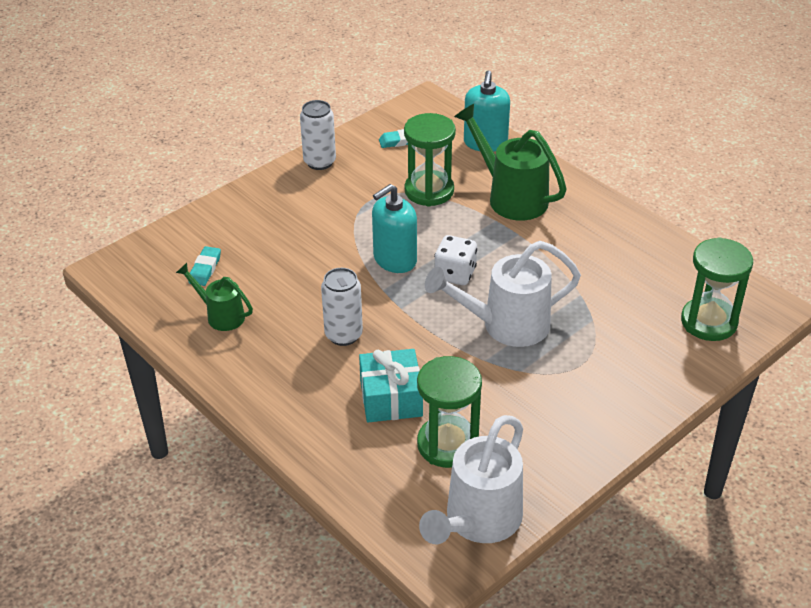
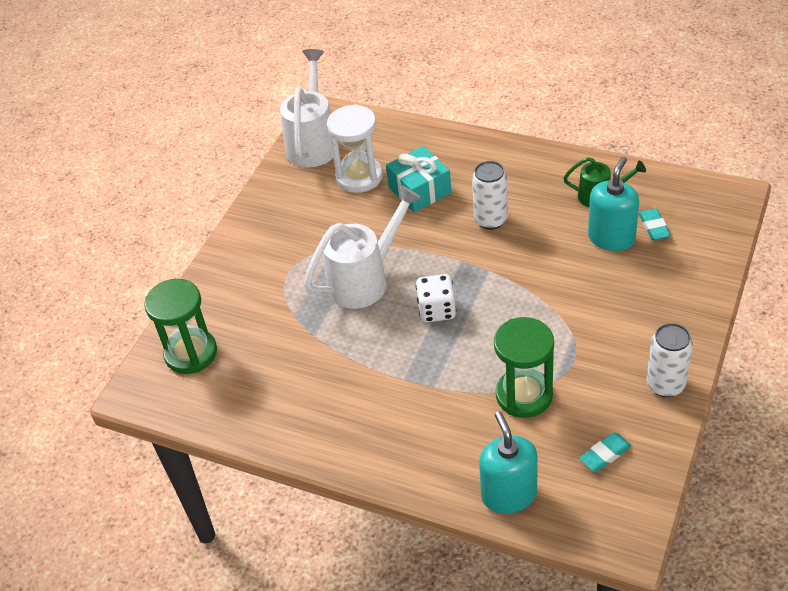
camera: 160 degrees right, 5 degrees up
turquoise soap dispenser [372,184,417,273] -> turquoise soap dispenser moved to [588,157,639,251]
green hourglass [417,356,482,468] -> white hourglass [327,104,383,193]
green watering can [454,104,567,220] -> none

